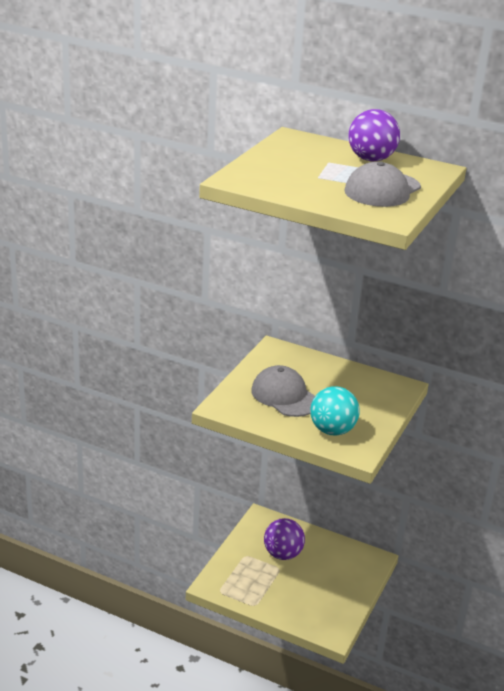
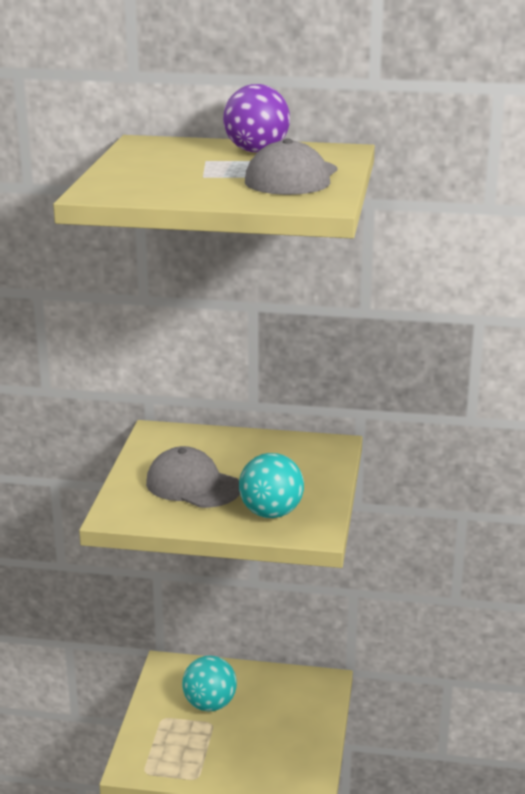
camera: 15 degrees left, 5 degrees down
purple ball [264,518,305,560] -> turquoise ball [182,655,237,712]

